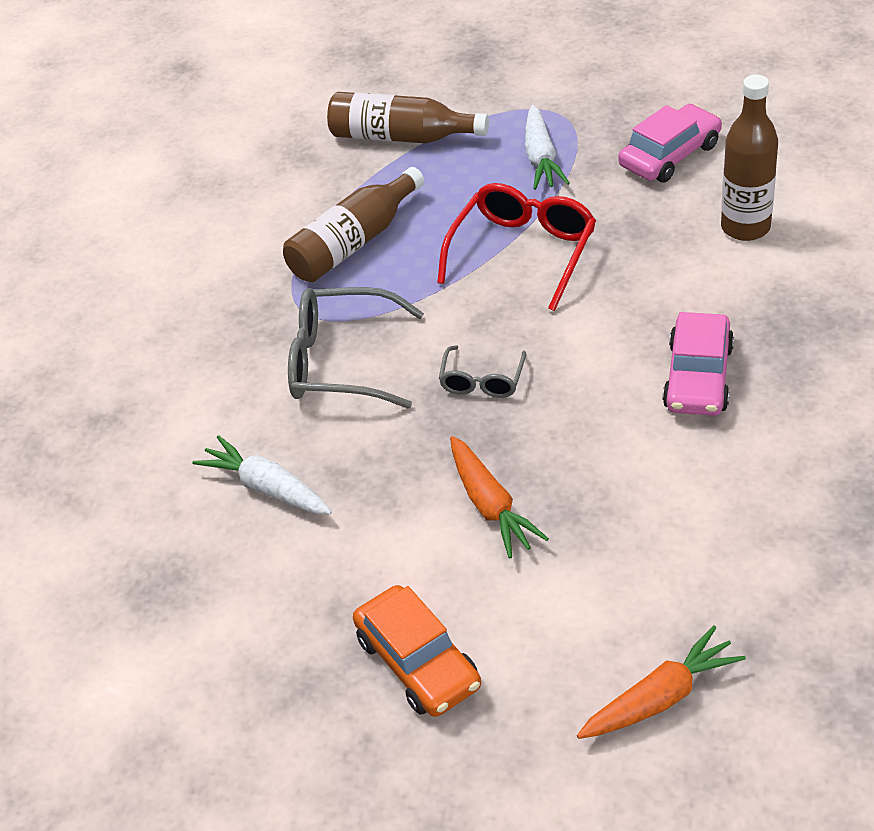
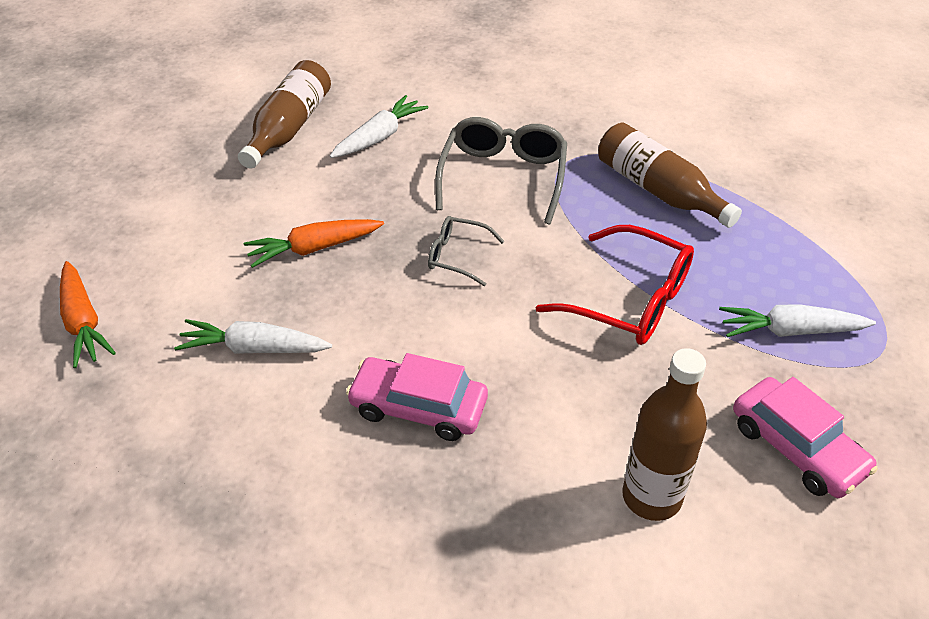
camera: 90 degrees right, 0 degrees up
brown bottle [327,92,489,143] -> brown bottle moved to [238,60,331,169]
orange car [353,585,481,717] -> none
none -> white carrot [174,319,332,354]

